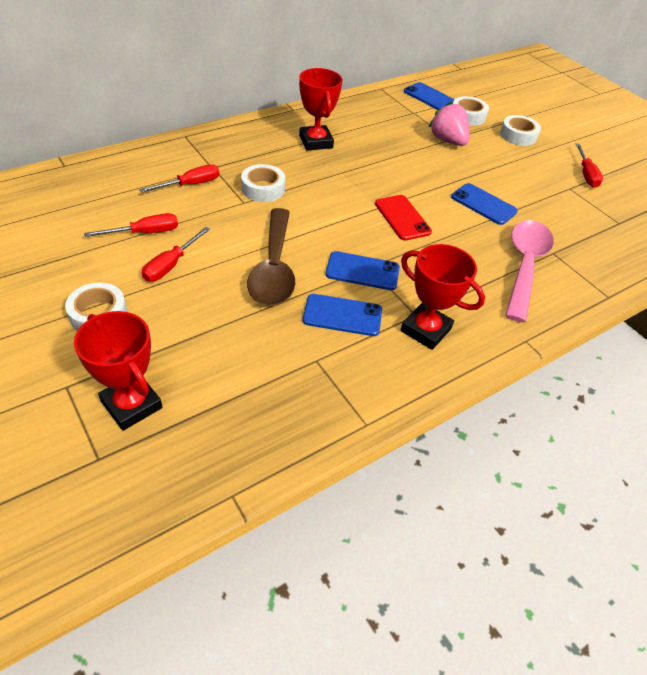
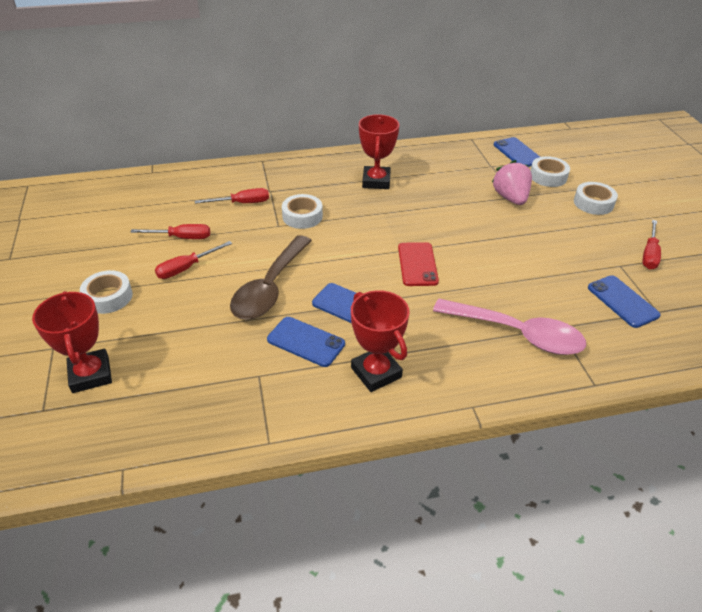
camera: 25 degrees right, 5 degrees down
blue phone [451,183,518,225] -> blue phone moved to [588,275,661,328]
pink spoon [505,220,554,323] -> pink spoon turned 75 degrees clockwise [433,299,586,355]

